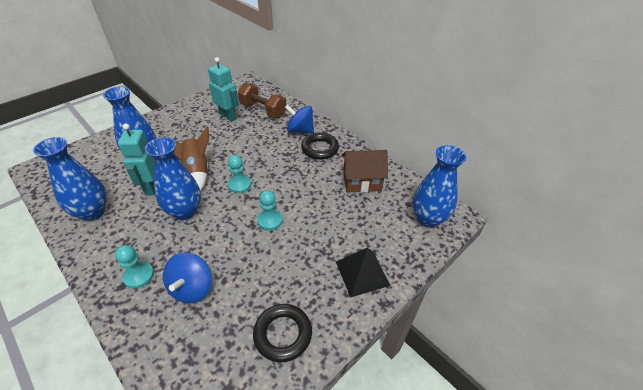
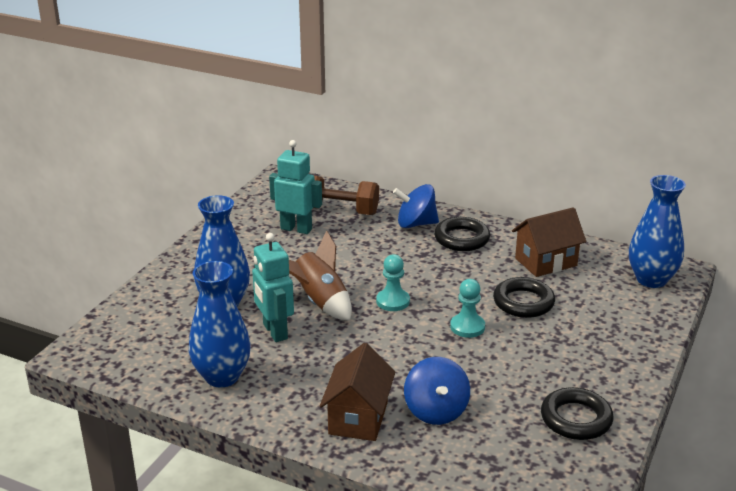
camera: 20 degrees left, 15 degrees down
turquoise pawn [115,245,154,289] -> brown house [320,343,395,441]
blue vase [145,137,201,220] -> none
black pyramid [336,248,391,297] -> none
none -> black ring [493,277,555,318]

